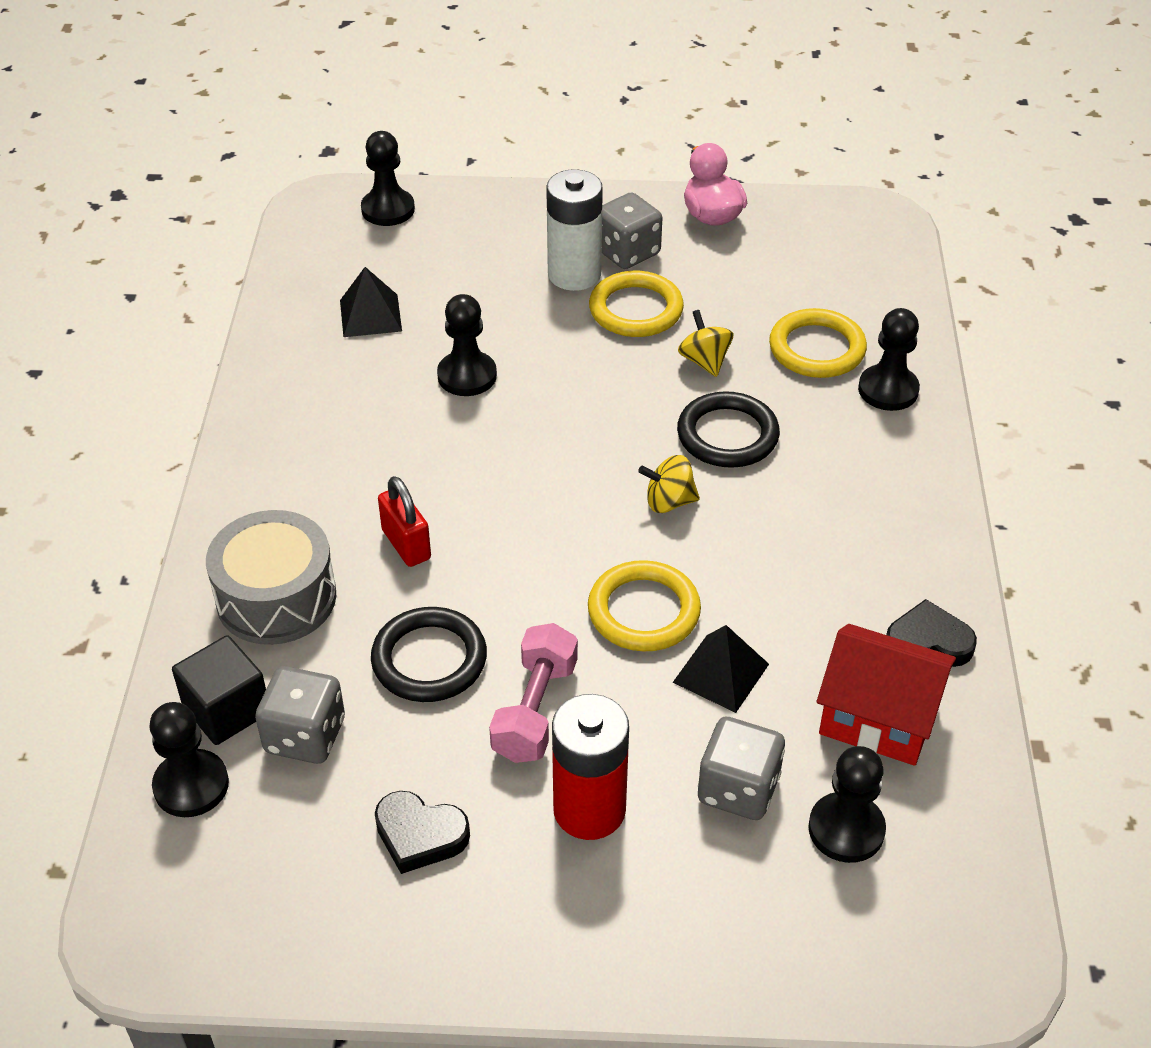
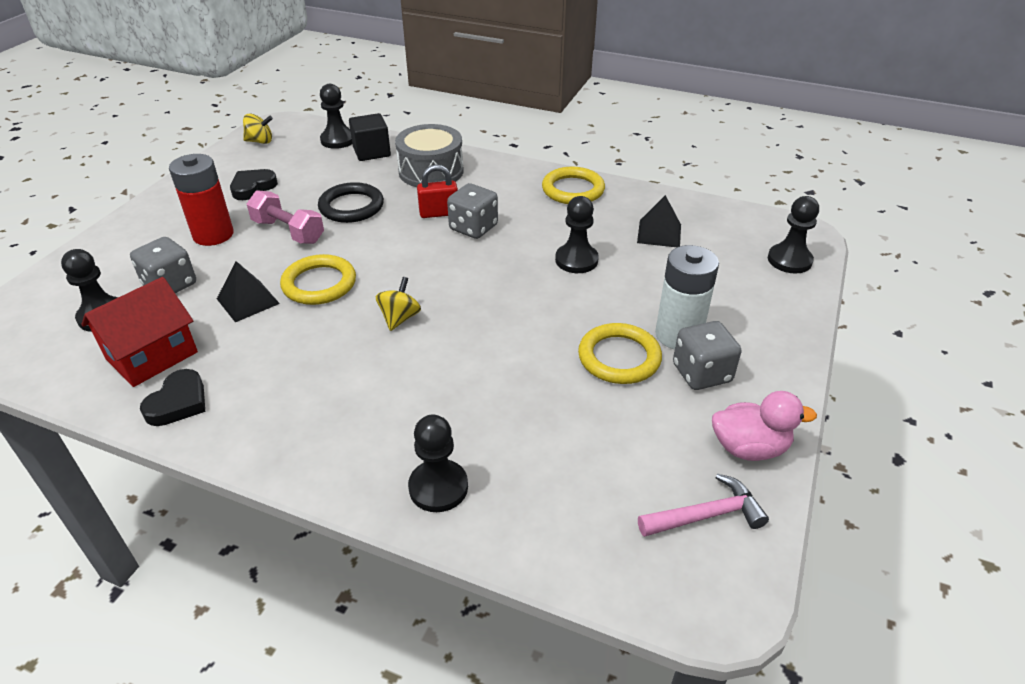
camera: 110 degrees right, 5 degrees down
grey dice [255,666,345,764] -> grey dice moved to [447,183,498,239]
black ring [677,391,780,468] -> none
yellow spinning top [678,310,733,377] -> yellow spinning top moved to [243,114,273,144]
yellow ring [769,308,867,378] -> yellow ring moved to [542,167,605,204]
none -> pink hammer [638,474,769,537]

